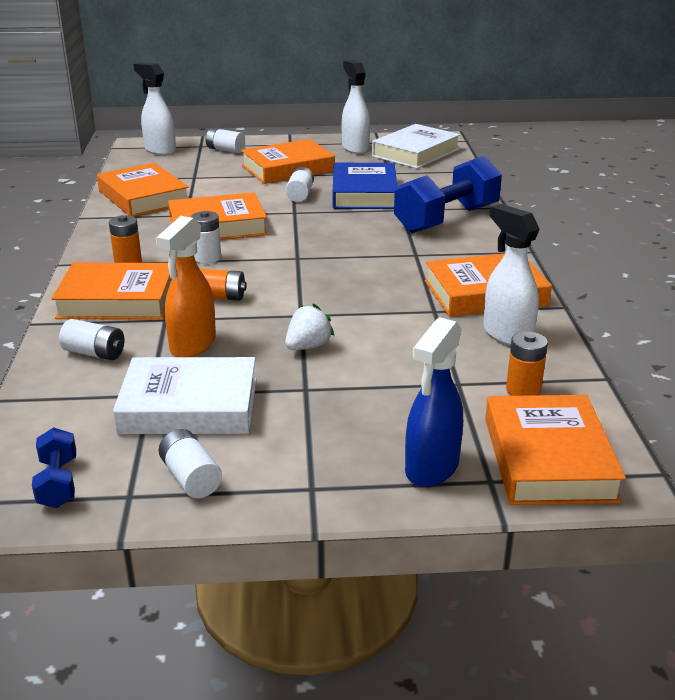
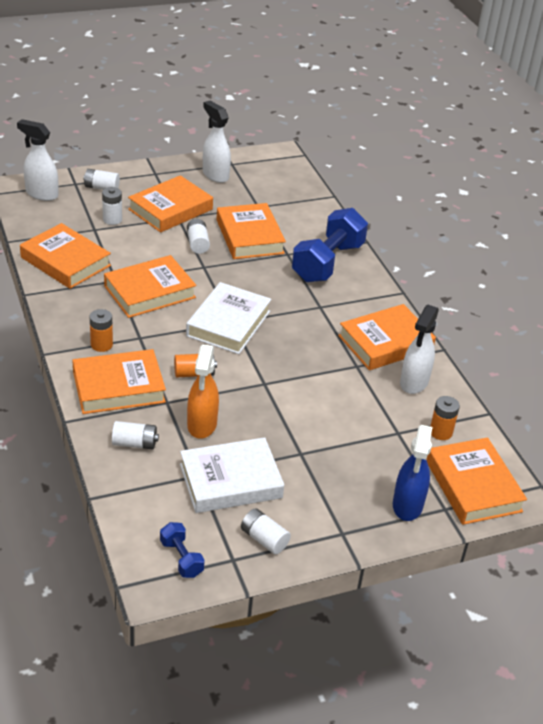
camera: 20 degrees left, 10 degrees up
white battery [191,211,221,264] -> white battery moved to [102,187,122,225]
white strawberry [285,303,334,350] -> none
blue book [333,163,397,209] -> orange book [216,203,286,259]
white book [372,124,460,169] -> white book moved to [186,282,271,354]
white spray bottle [483,204,540,346] -> white spray bottle turned 105 degrees counterclockwise [400,305,439,394]

